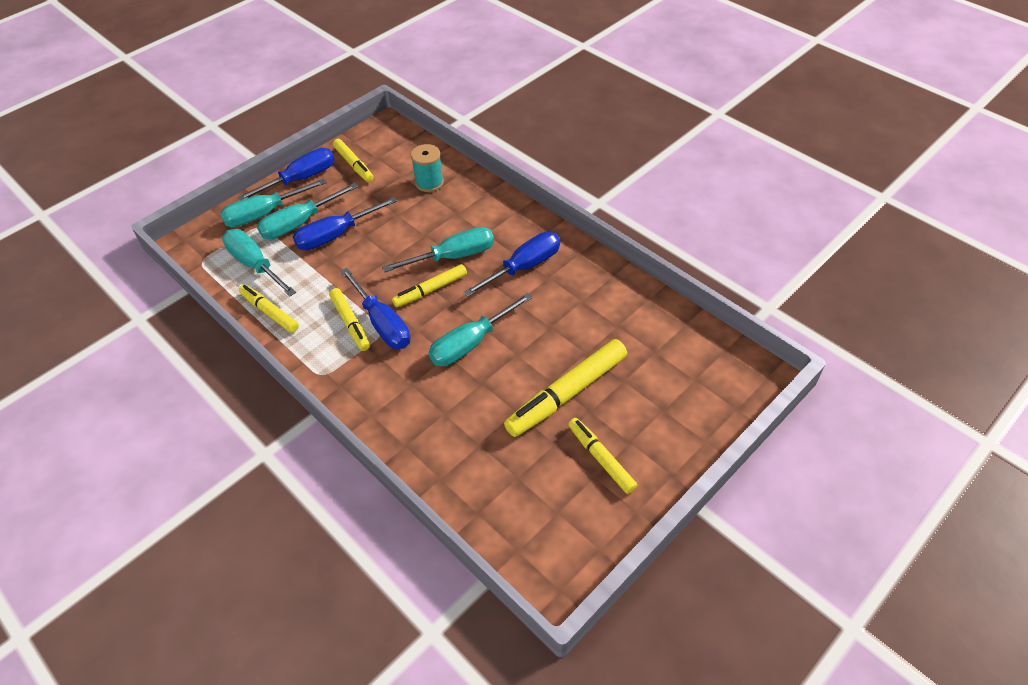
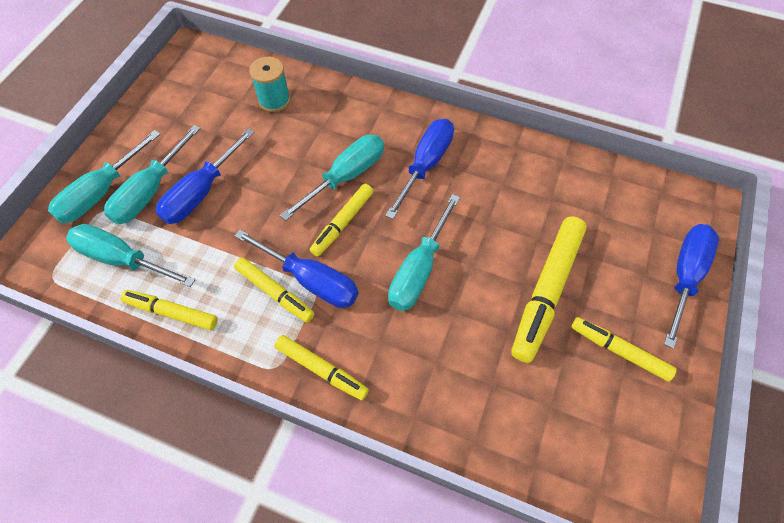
camera: 25 degrees left, 10 degrees up
blue screwdriver [237,148,335,201] -> blue screwdriver moved to [664,224,719,349]
yellow marker [333,139,374,182] -> yellow marker moved to [274,335,369,400]

